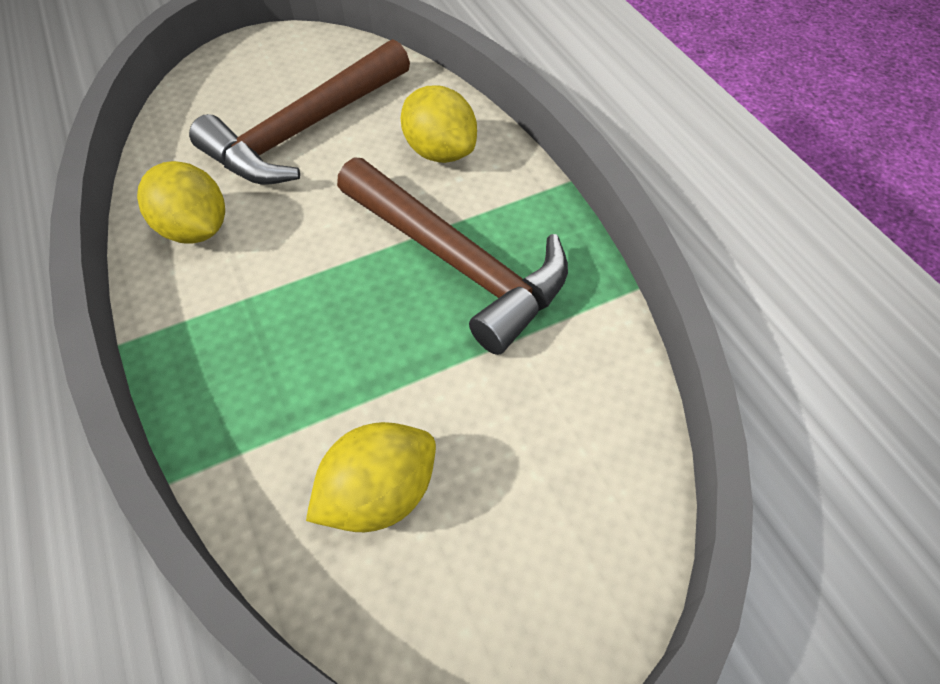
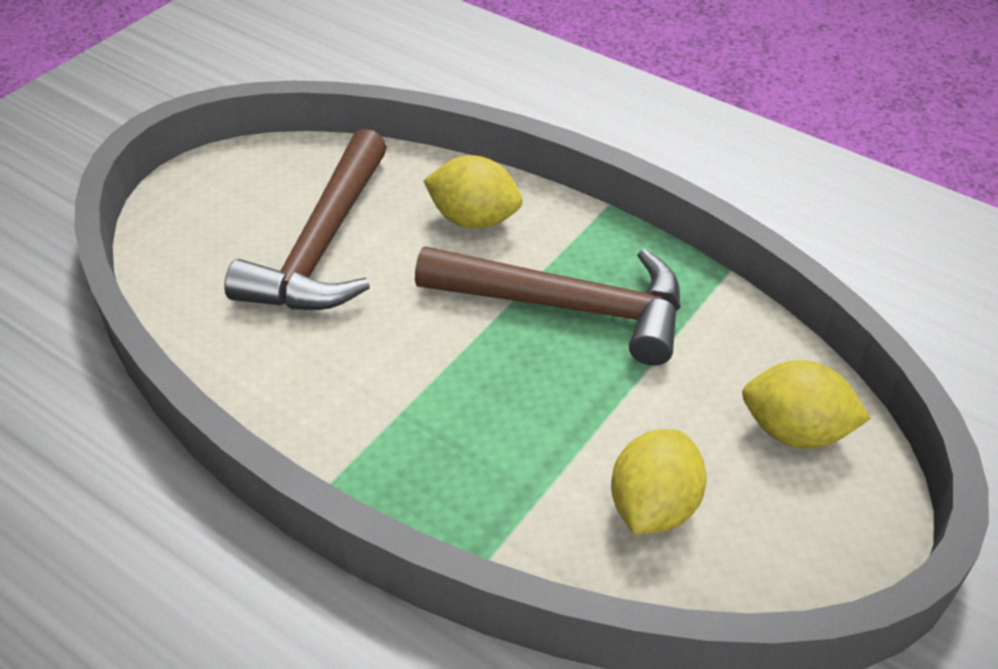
camera: 30 degrees left, 10 degrees down
yellow lemon [137,161,225,244] -> yellow lemon moved to [742,360,871,448]

